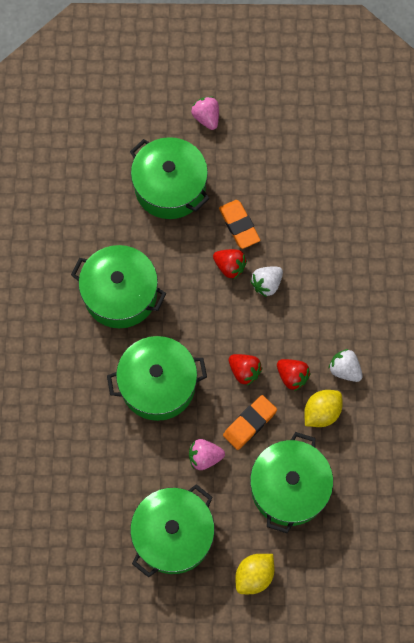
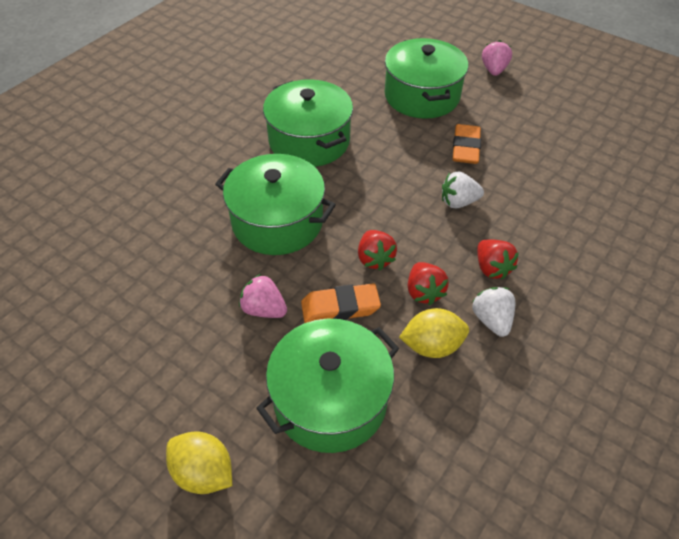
camera: 35 degrees right, 20 degrees down
green pot [130,484,215,578] -> none
red strawberry [213,249,247,279] -> red strawberry moved to [477,239,519,280]
yellow lemon [235,554,275,594] -> yellow lemon turned 45 degrees clockwise [166,431,232,494]

